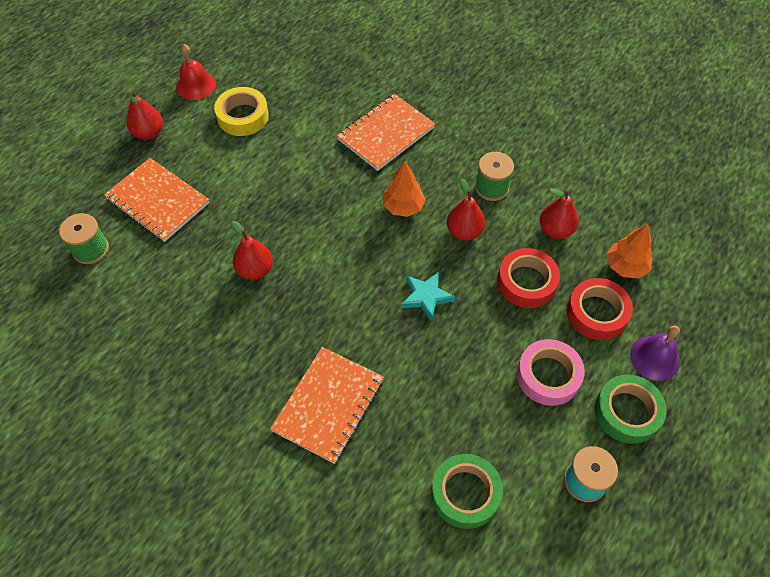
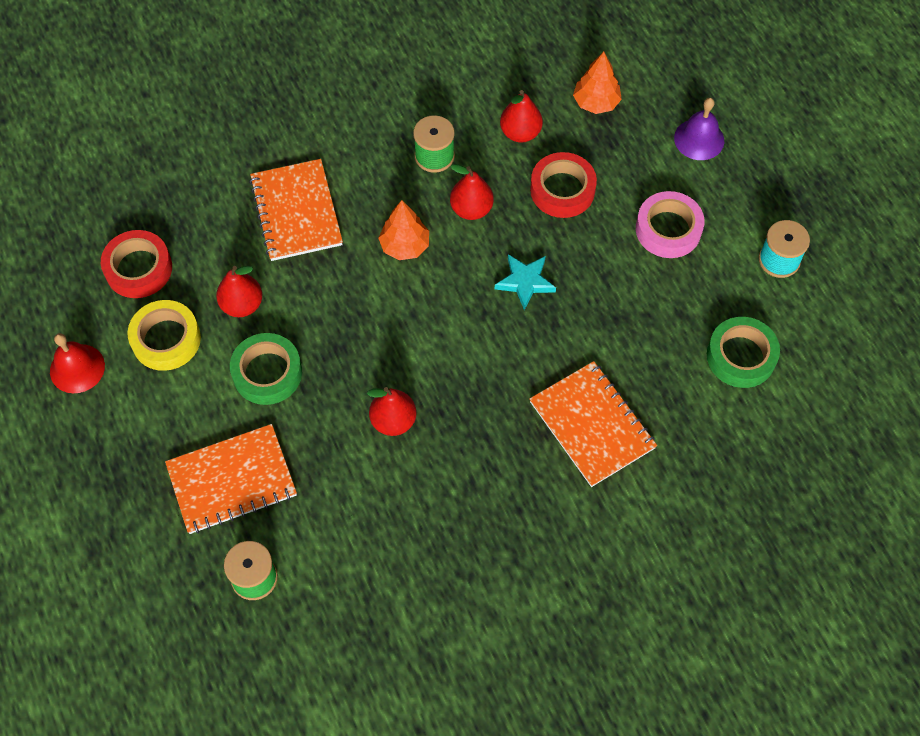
camera: 60 degrees left, 5 degrees up
red pear [127,92,163,140] -> red pear moved to [216,266,262,317]
red tape [567,278,633,340] -> red tape moved to [101,230,172,298]
green tape [595,375,667,444] -> green tape moved to [230,333,302,405]

